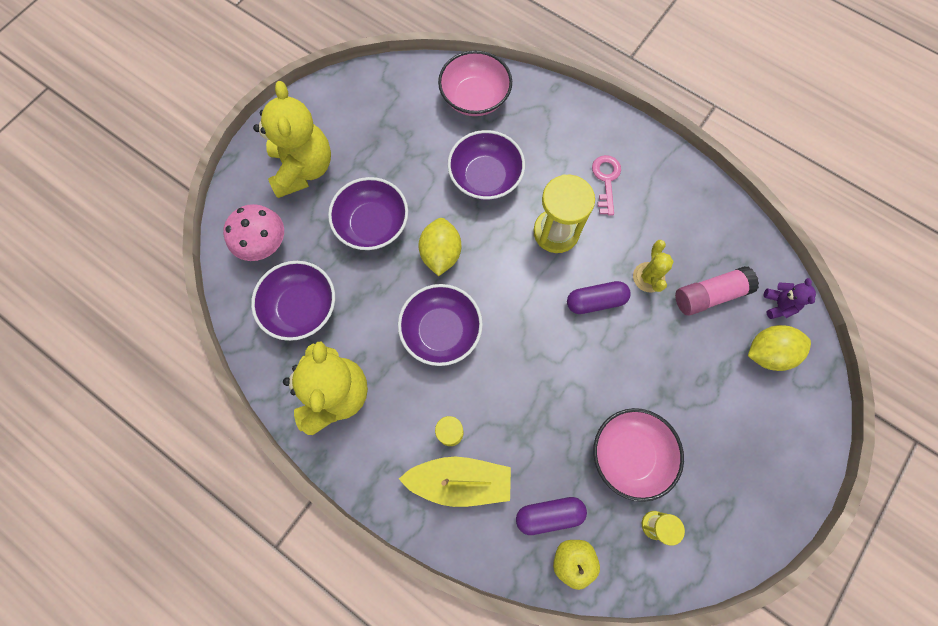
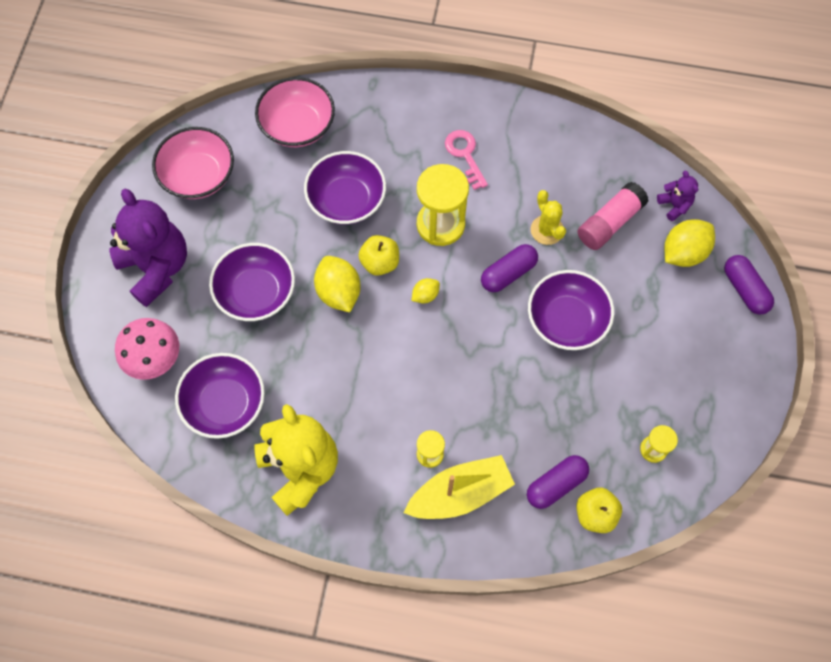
camera: 25 degrees left, 5 degrees down
yellow teddy bear [253,81,331,198] -> purple teddy bear [109,189,187,307]
purple bowl [398,284,483,366] -> purple bowl moved to [528,270,614,350]
pink bowl [593,408,684,502] -> pink bowl moved to [152,127,234,199]
none -> yellow apple [358,235,399,276]
none -> yellow lemon [412,278,440,304]
none -> purple capsule [724,255,774,315]

